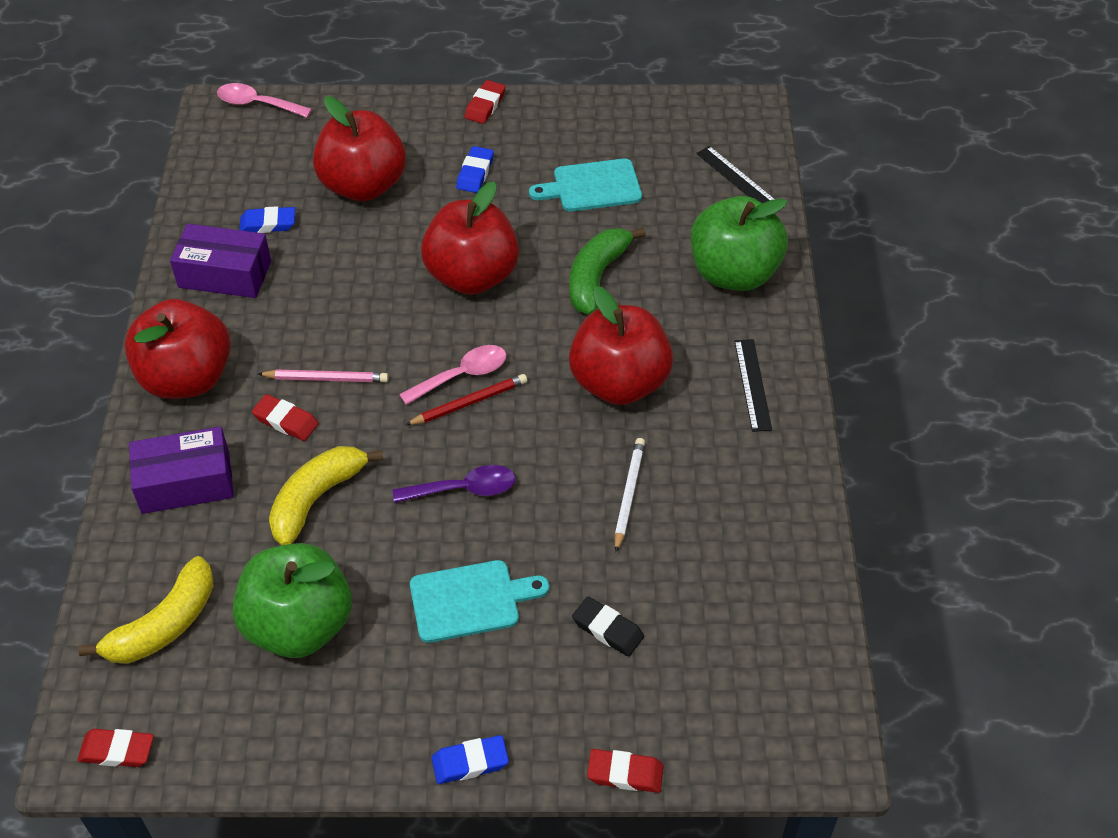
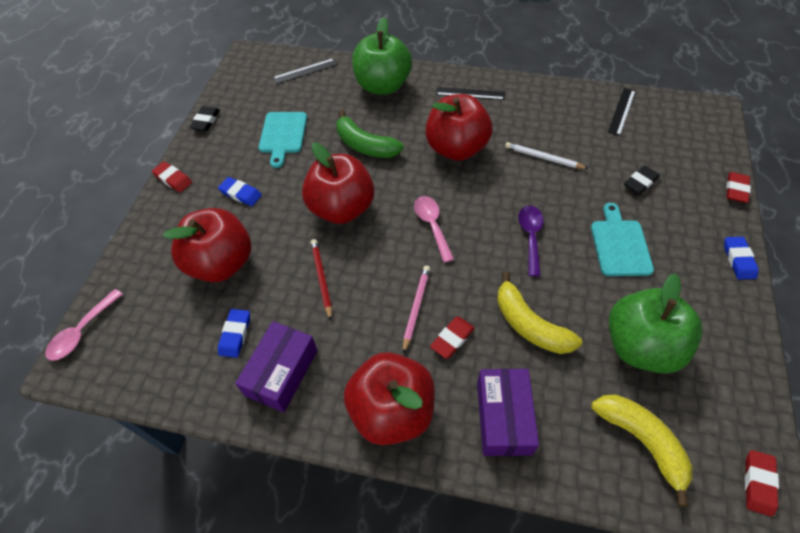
camera: 75 degrees left, 5 degrees up
red pencil [406,374,527,425] -> red pencil moved to [311,239,332,320]
none -> black eraser [189,106,220,131]
none -> black ruler [608,88,636,136]

